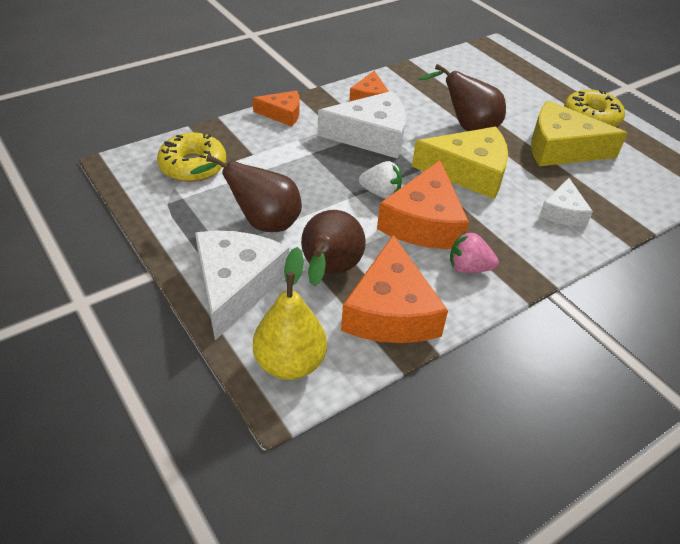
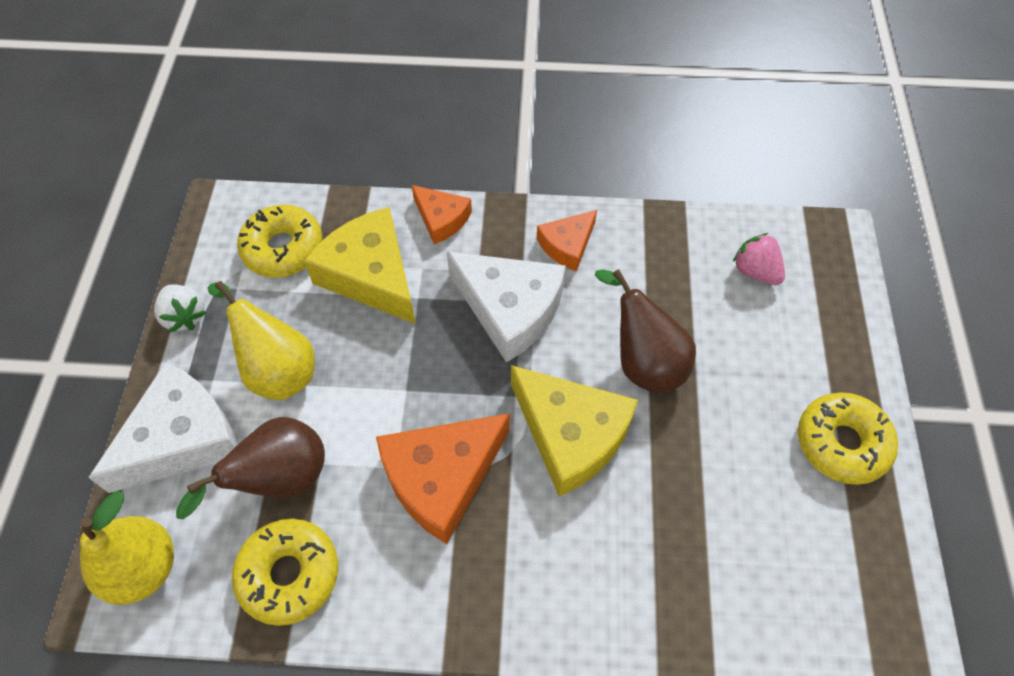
camera: 40 degrees right, 15 degrees up
brown pear [190,154,302,232] -> yellow pear [208,281,315,400]
orange cheese [341,235,448,343] -> yellow donut [232,518,338,626]
white strawberry [359,161,402,199] -> white strawberry moved to [154,284,206,332]
pink strawberry [450,232,499,273] -> pink strawberry moved to [733,233,785,285]
yellow cheese [531,100,627,166] -> yellow cheese moved to [304,207,416,324]
white cheese [539,178,593,226] -> none

